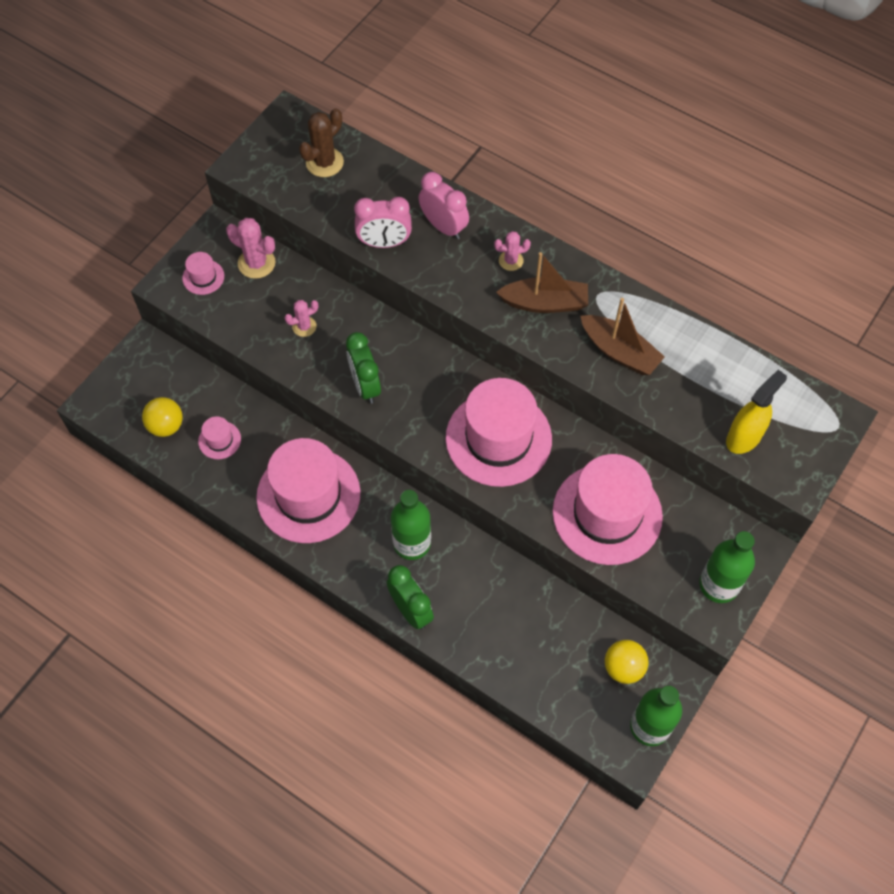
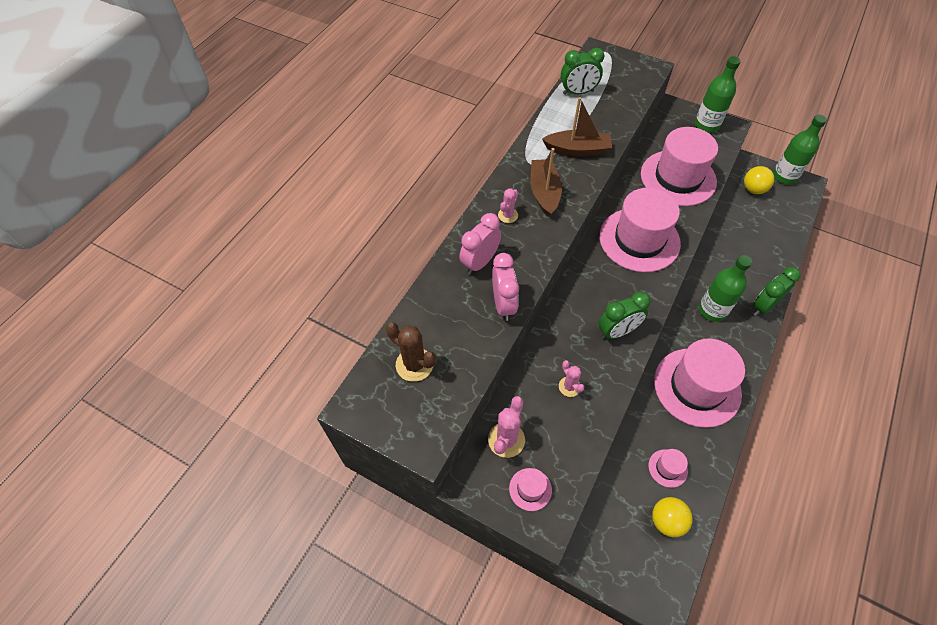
camera: 95 degrees left, 5 degrees down
pink cactus [494,231,531,271] -> pink cactus turned 45 degrees clockwise [498,188,518,223]
brown boat [581,298,665,375] -> brown boat turned 60 degrees clockwise [542,97,612,156]
yellow spray bottle [726,369,787,454] -> none
none -> green clock [561,48,604,95]

